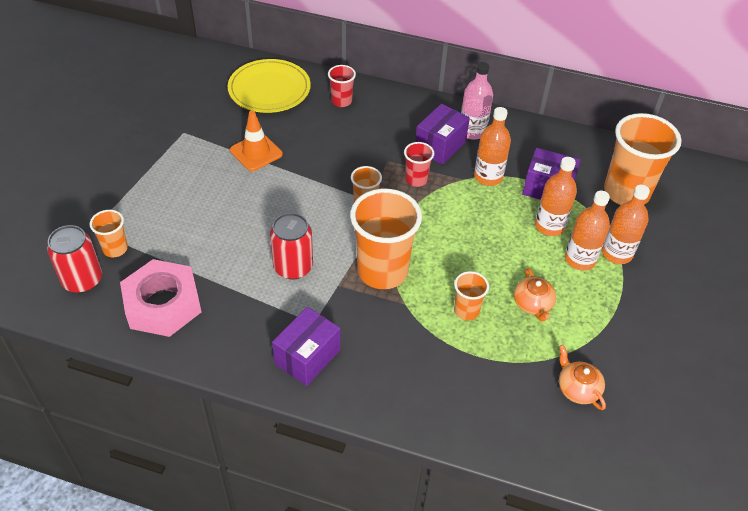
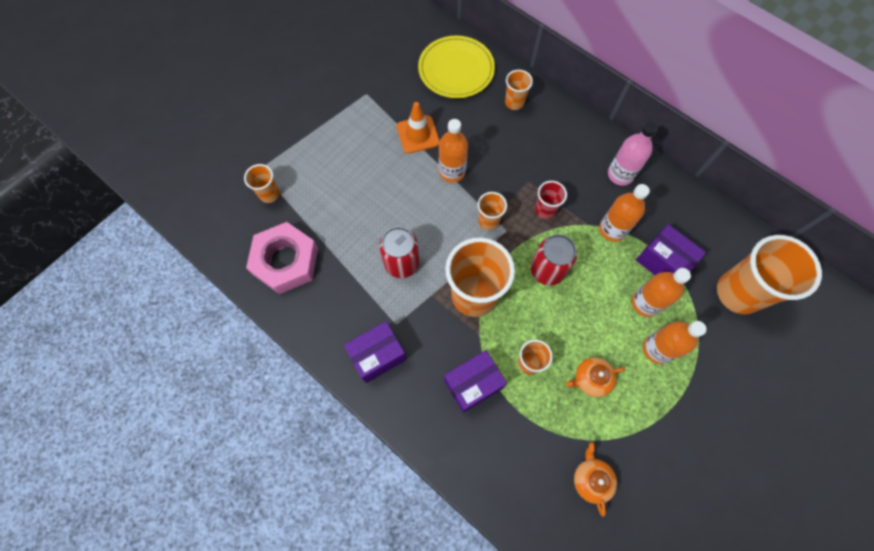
camera: 25 degrees right, 20 degrees up
red can [47,225,102,293] -> red can moved to [531,234,577,286]
red cup [328,65,356,107] -> orange cup [505,70,533,110]
purple box [416,104,470,165] -> purple box moved to [444,350,507,413]
orange teapot [514,268,556,322] -> orange teapot turned 60 degrees clockwise [566,357,625,397]
orange bottle [602,185,650,264] -> orange bottle moved to [438,119,468,183]

